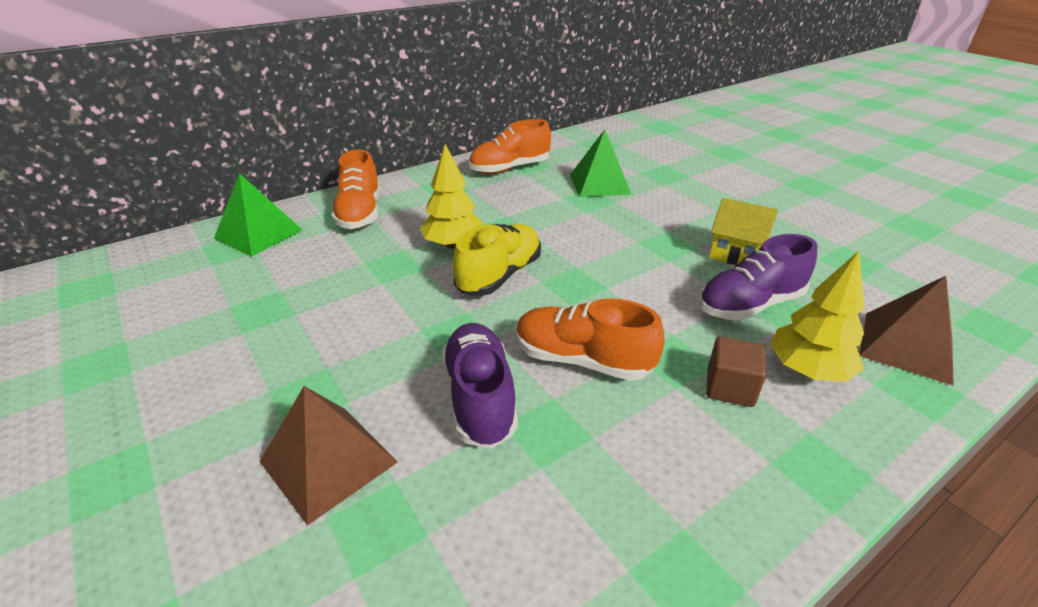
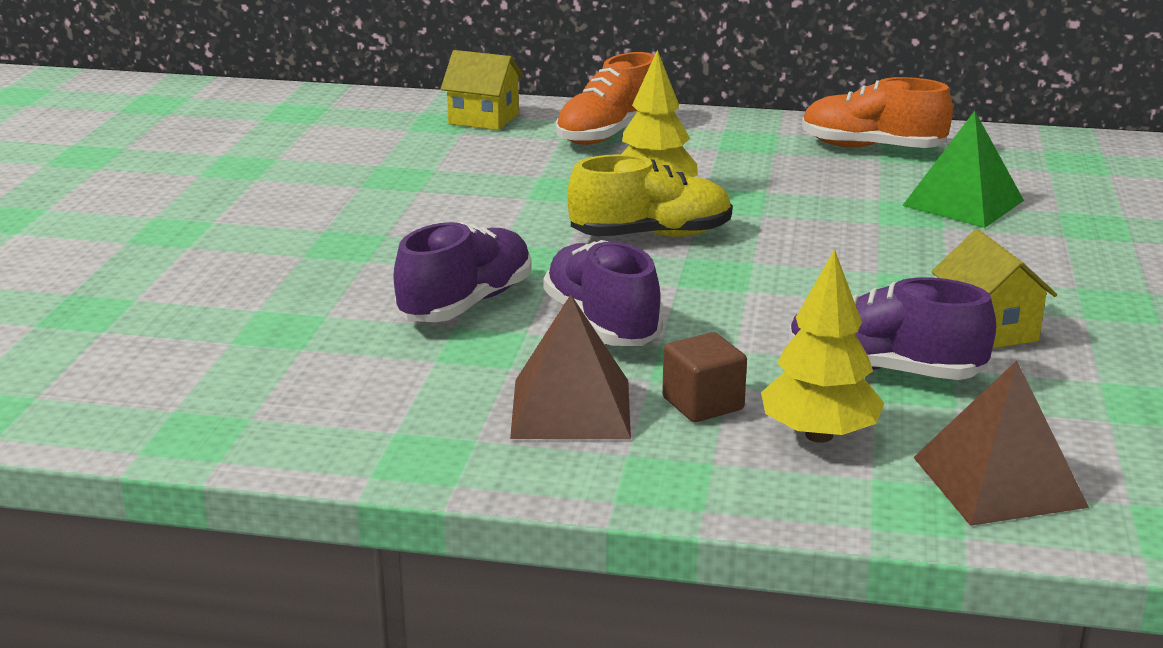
camera: 45 degrees right, 10 degrees down
green pyramid [214,173,302,257] -> yellow house [441,50,524,130]
brown pyramid [259,386,398,526] -> brown pyramid moved to [510,295,631,439]
orange shoe [516,298,665,381] -> purple shoe [543,240,663,346]

